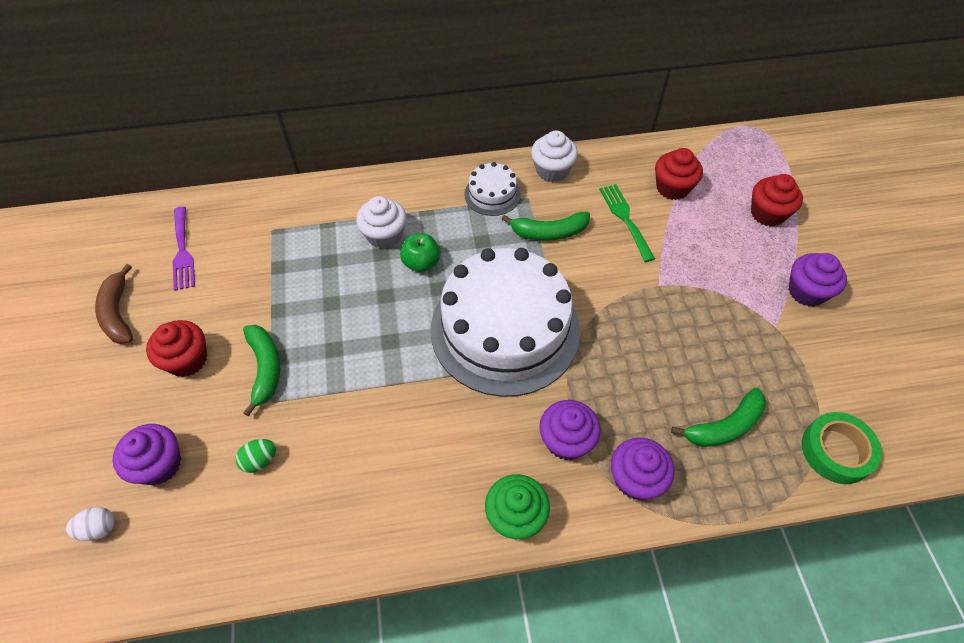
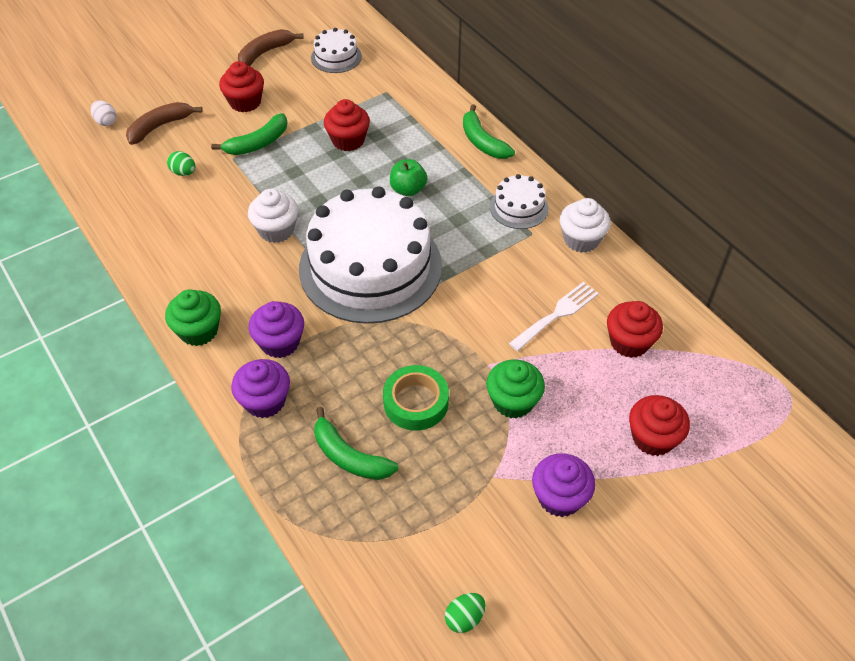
camera: 65 degrees right, 5 degrees down
purple cupcake [112,424,181,485] -> brown banana [126,102,203,145]
purple fork [173,207,195,291] -> white cake [311,28,362,73]
white cupcake [356,196,406,249] -> white cupcake moved to [248,189,298,243]
green banana [502,212,590,241] -> green banana moved to [463,104,515,159]
green fork [599,184,655,262] -> white fork [509,282,599,351]
green tape [802,412,882,484] -> green tape moved to [383,365,449,431]
none -> red cupcake [324,99,370,151]
none -> green egg [445,593,485,633]
none -> green cupcake [486,359,545,419]

